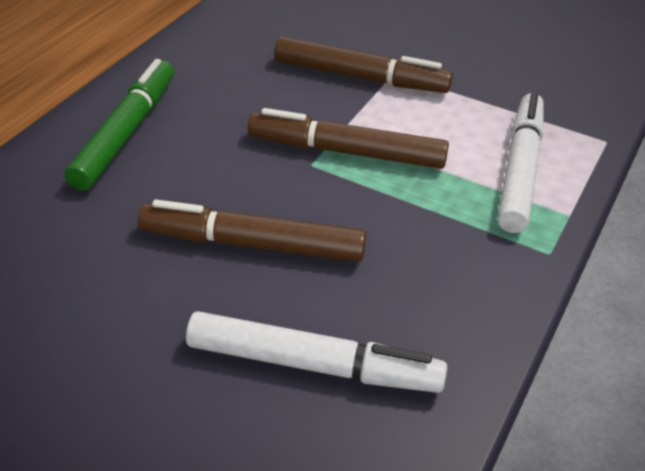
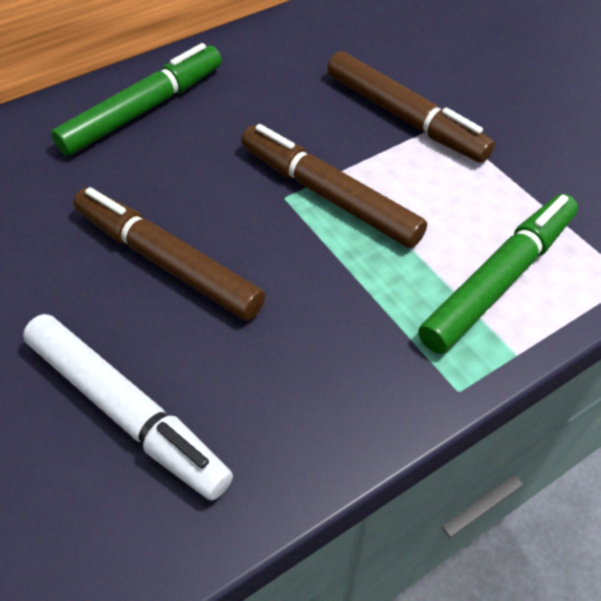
camera: 30 degrees right, 10 degrees up
white marker [497,92,544,233] -> green marker [418,194,578,354]

